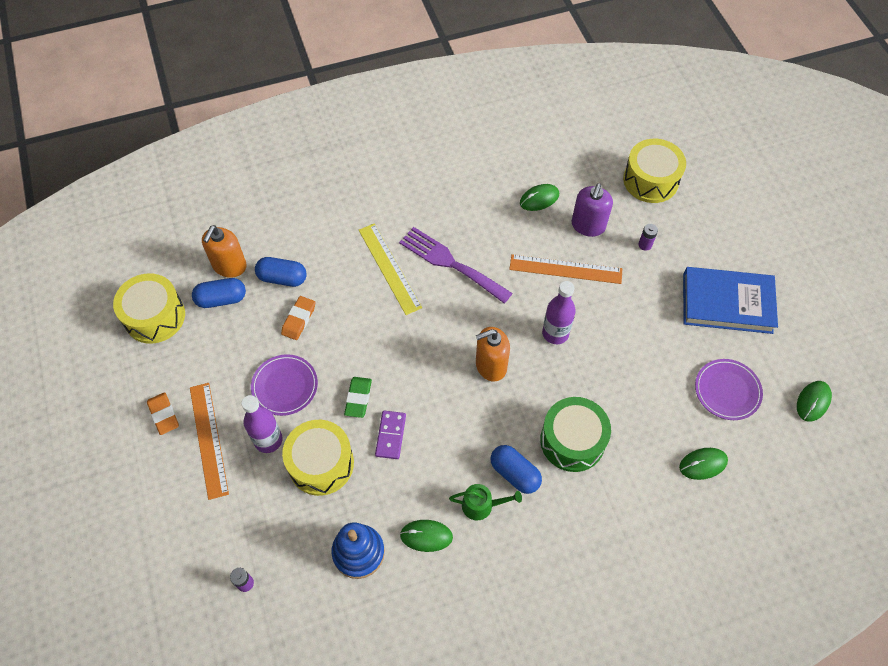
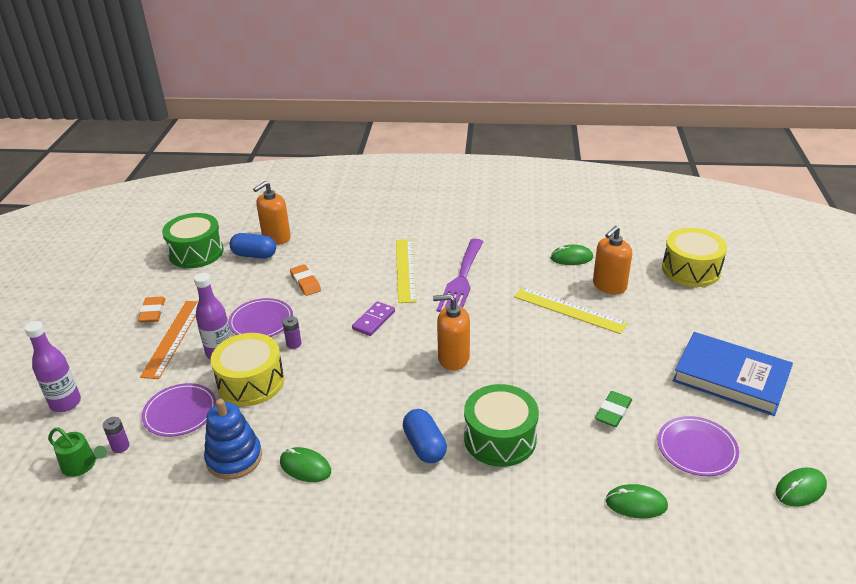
camera: 25 degrees right, 25 degrees down
yellow drum [113,273,185,344] -> green drum [162,213,224,268]
blue capsule [255,257,307,287] -> none
orange eraser [281,296,315,340] -> orange eraser turned 75 degrees counterclockwise [290,264,321,296]
green eraser [344,377,372,418] -> green eraser moved to [595,391,632,427]
purple domino [375,411,406,459] -> purple domino moved to [352,301,395,336]
purple fork [399,227,513,304] -> purple fork turned 135 degrees counterclockwise [436,239,484,312]
green watering can [449,484,522,521] -> green watering can moved to [48,427,107,477]
orange ruler [509,254,622,284] -> yellow ruler [514,287,628,334]
purple bottle [542,281,576,344] -> purple bottle moved to [25,321,81,412]
purple soap dispenser [571,183,613,237] -> orange soap dispenser [593,226,632,294]
purple battery [638,224,658,251] -> purple battery moved to [283,316,302,349]
none -> purple plate [142,383,216,437]

